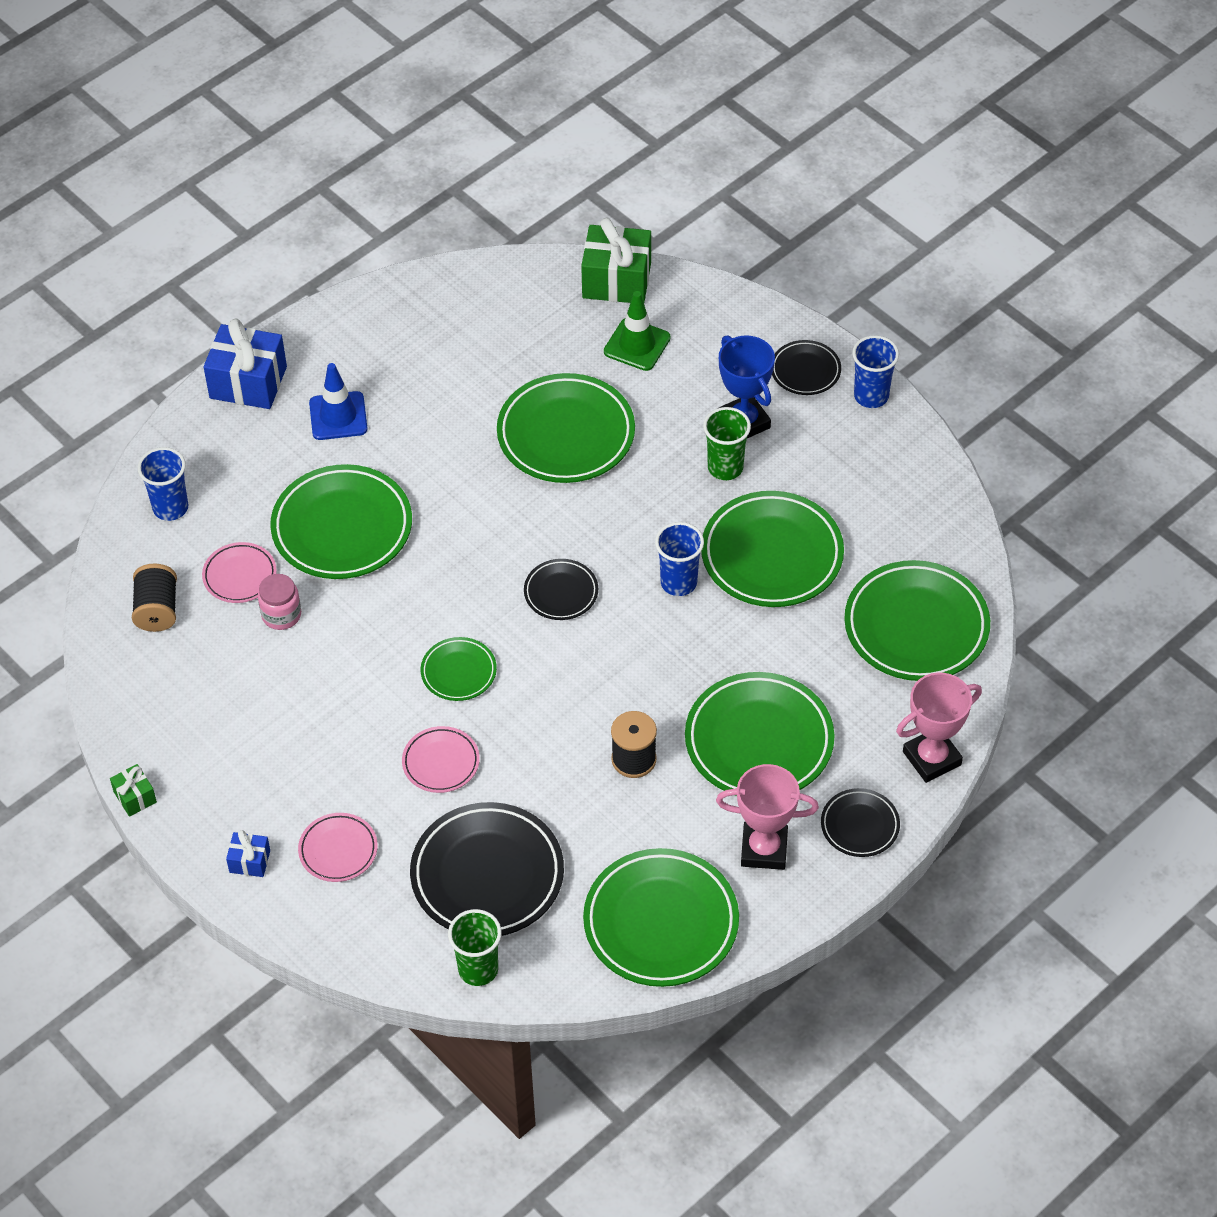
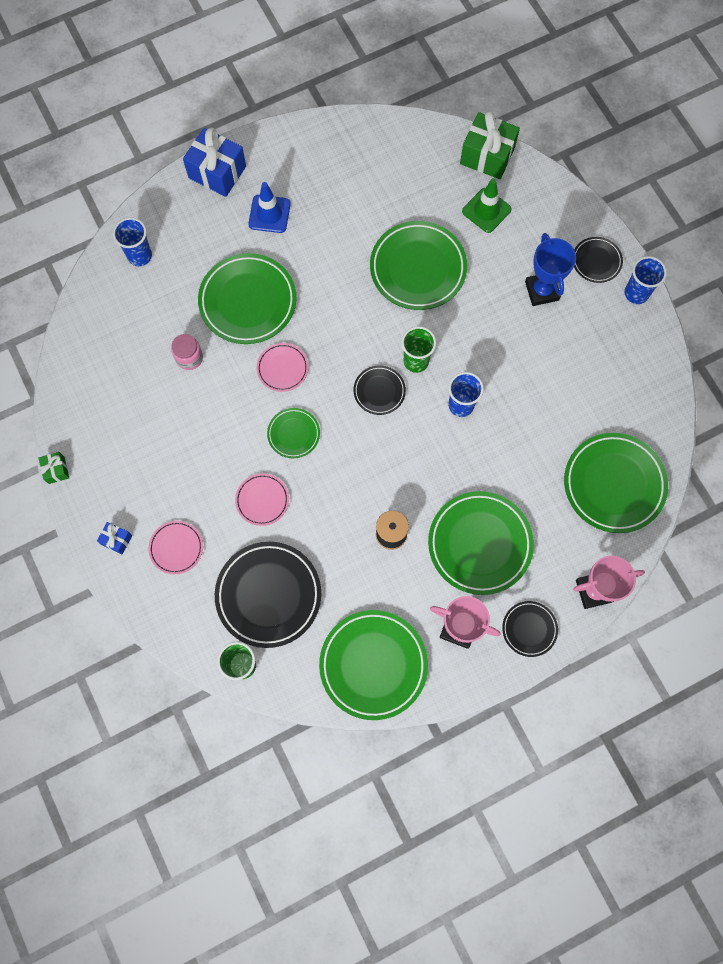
camera: 15 degrees right, 20 degrees up
black spool [132,564,177,632] -> none
pink plate [202,542,277,603] -> pink plate moved to [257,343,308,392]
green plate [701,491,844,607] -> none
green cup [703,407,751,480] -> green cup moved to [401,326,436,373]

